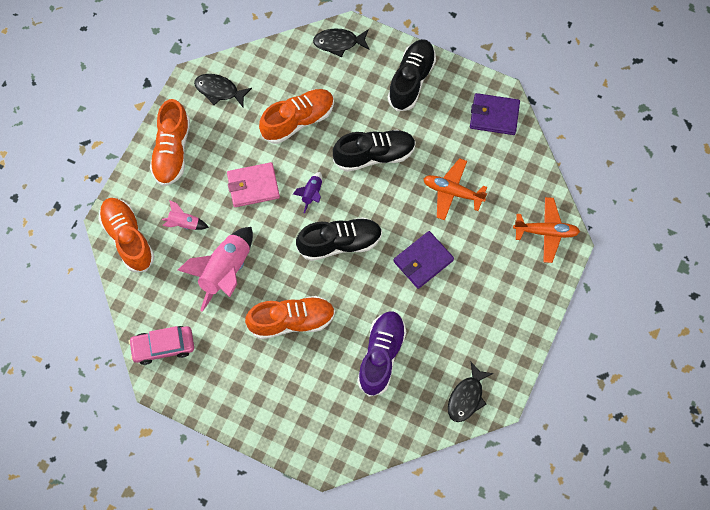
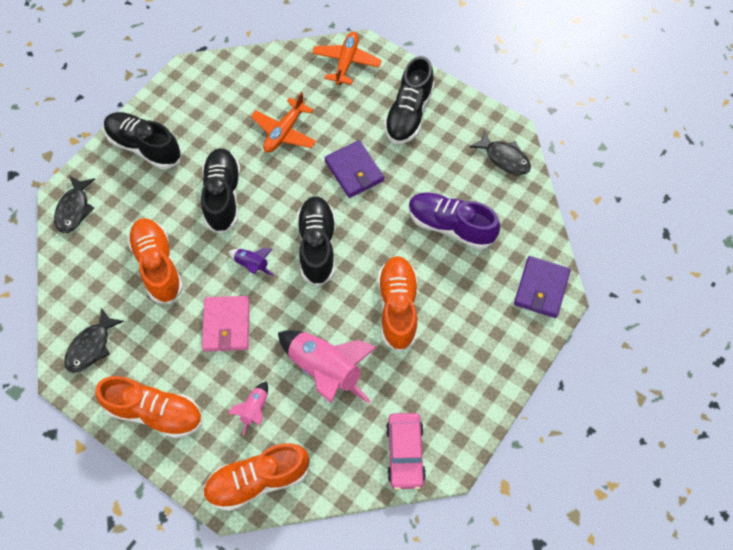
camera: 80 degrees left, 5 degrees down
purple wallet [470,93,520,135] -> purple wallet moved to [514,256,571,318]
none -> black shoe [384,56,434,144]

